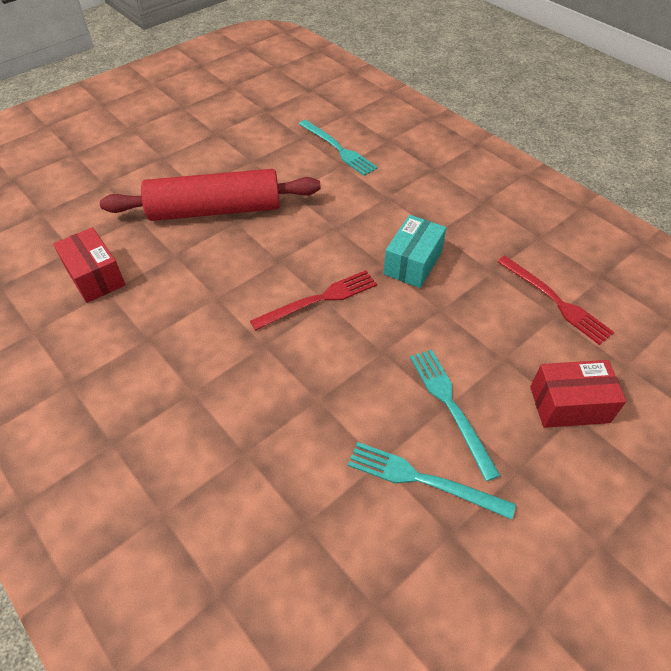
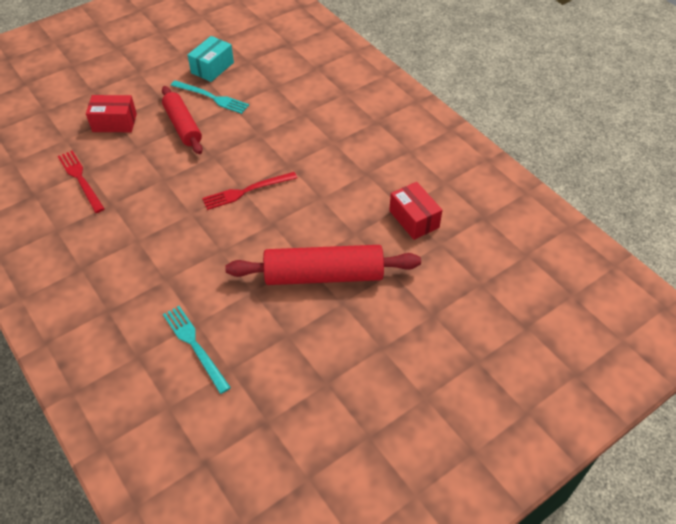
camera: 175 degrees left, 0 degrees up
turquoise box [383,215,447,288] -> turquoise box moved to [188,36,234,82]
turquoise fork [410,349,501,481] -> red rolling pin [162,86,203,154]

